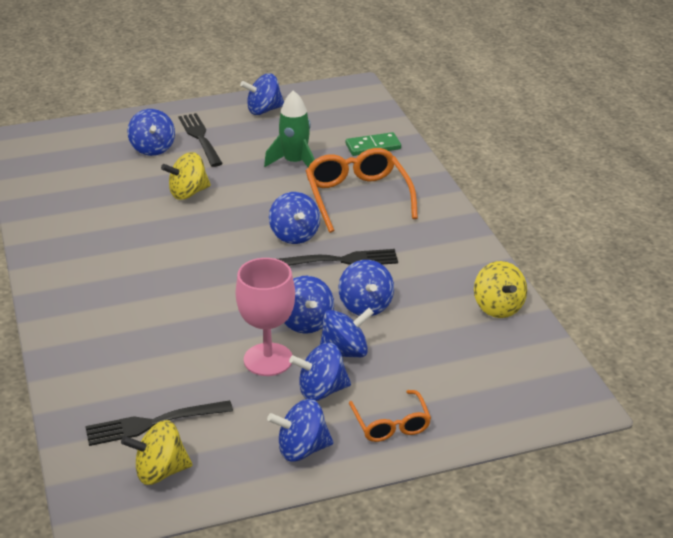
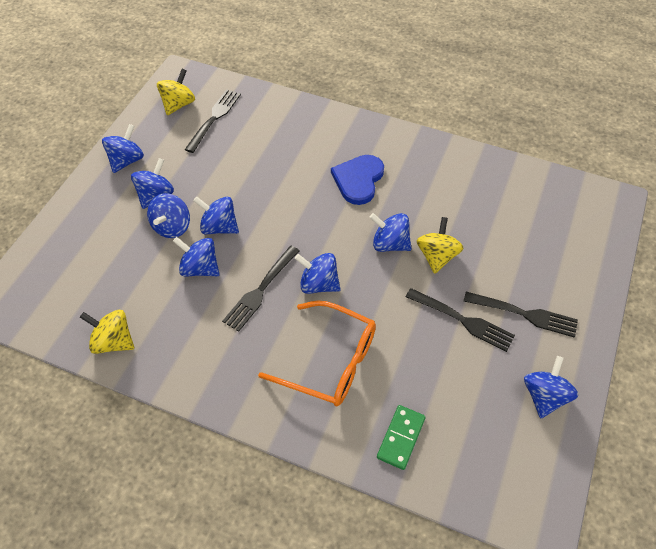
camera: 130 degrees right, 20 degrees up
blue spinning top [127,109,175,156] -> blue spinning top moved to [369,213,412,252]
pink goblet [236,258,295,376] -> none
green rocket [264,90,315,167] -> none
orange glasses [349,390,431,442] -> none
none -> blue heart [331,155,384,205]
none -> black fork [406,288,515,352]

